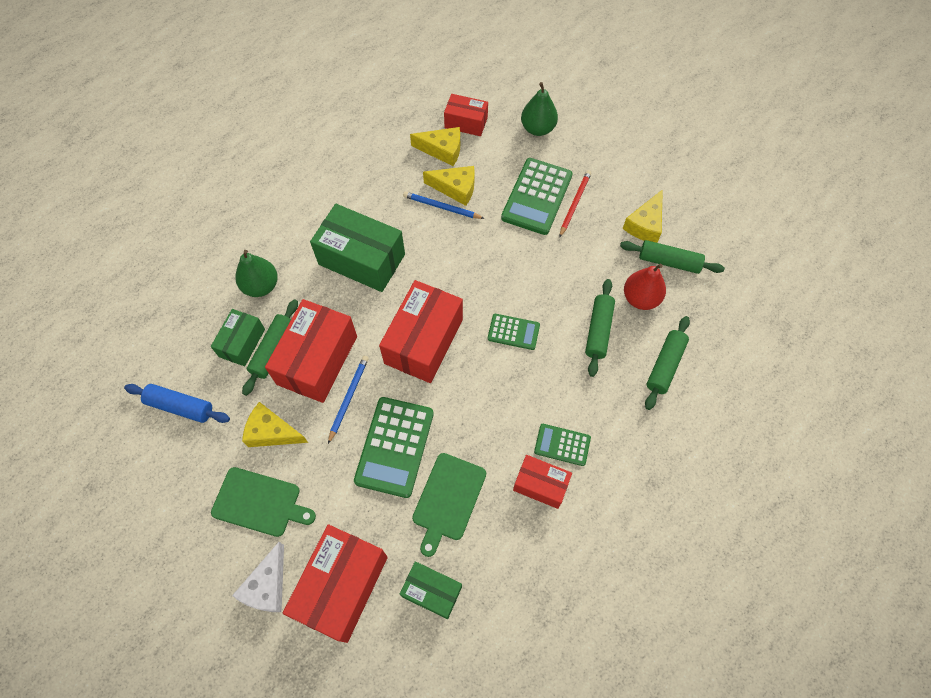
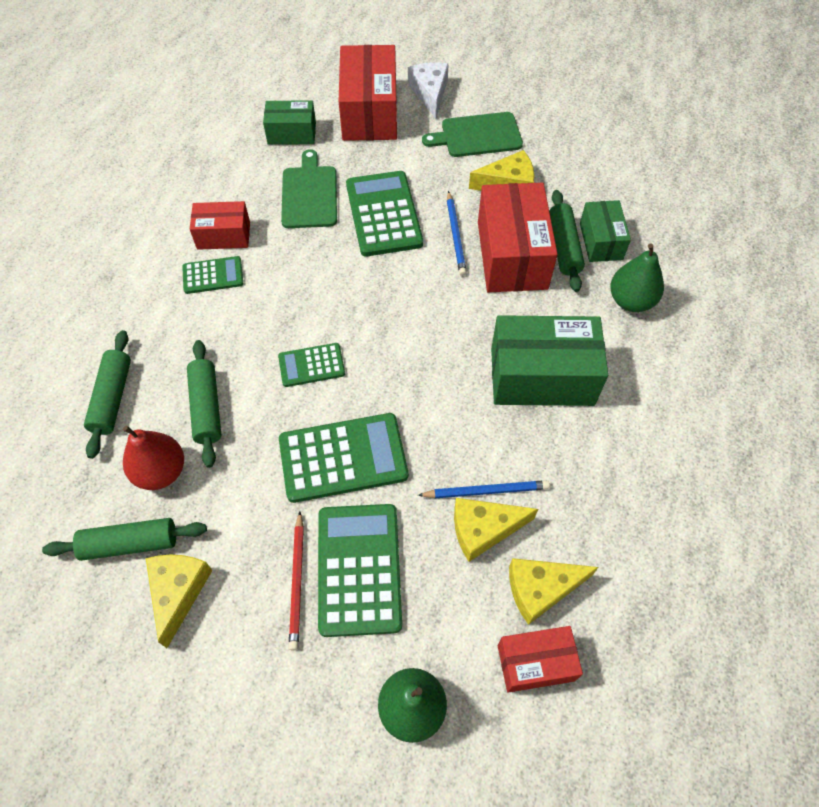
camera: 155 degrees right, 5 degrees down
blue rolling pin [124,384,230,423] -> none
red box [379,280,463,383] -> none
none -> green calculator [279,413,408,503]

